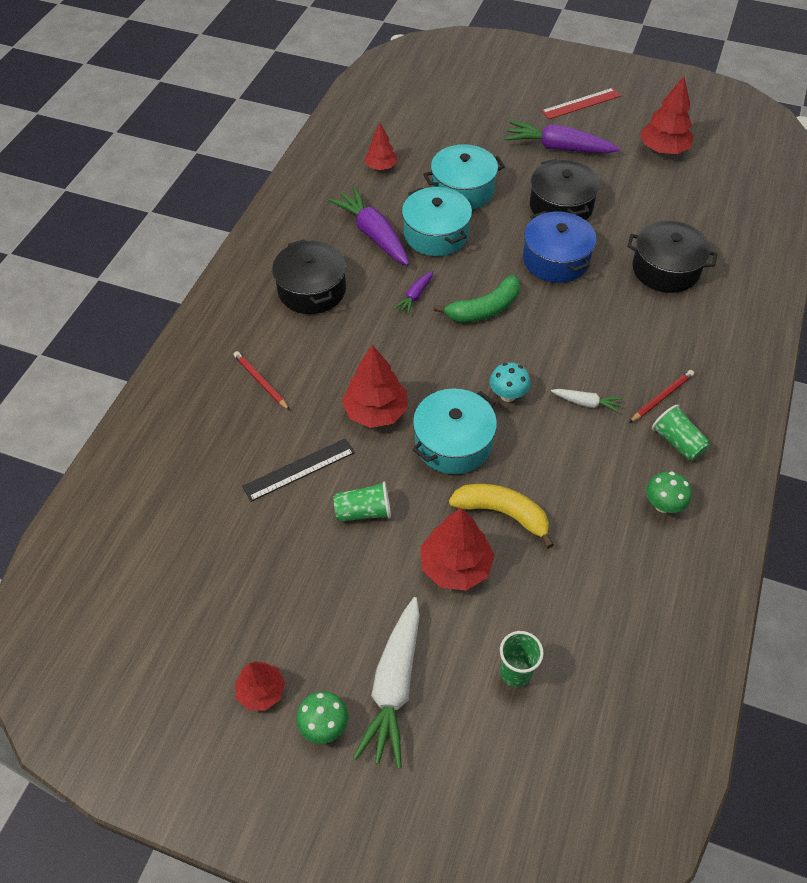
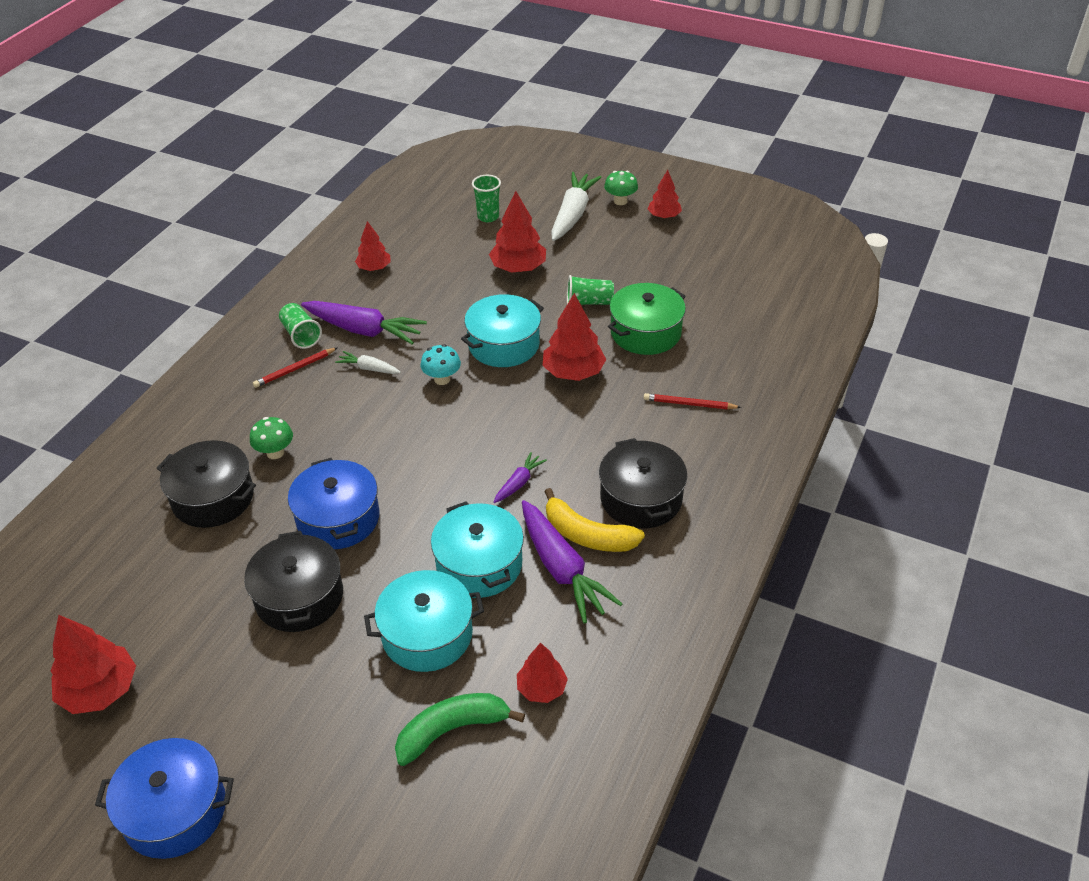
camera: 175 degrees left, 10 degrees down
red pencil [233,351,290,411] -> red pencil turned 135 degrees clockwise [644,393,742,409]
black ruler [242,438,355,502] -> green pot [608,283,686,355]
green banana [434,275,520,323] -> green banana moved to [395,693,525,766]
yellow banana [449,484,554,549] -> yellow banana moved to [544,488,645,552]
purple carrot [504,121,620,153] -> purple carrot moved to [301,301,427,345]
red ruler [541,88,621,119] -> blue pot [95,738,234,859]
green mushroom [646,471,692,513] -> green mushroom moved to [250,417,293,459]
none -> red tree [355,221,391,271]

